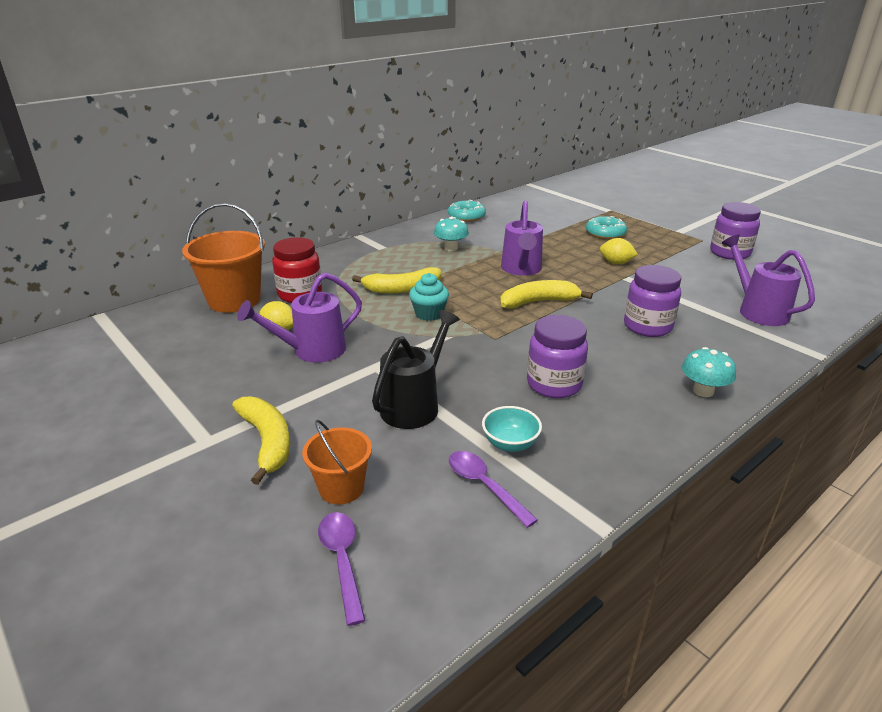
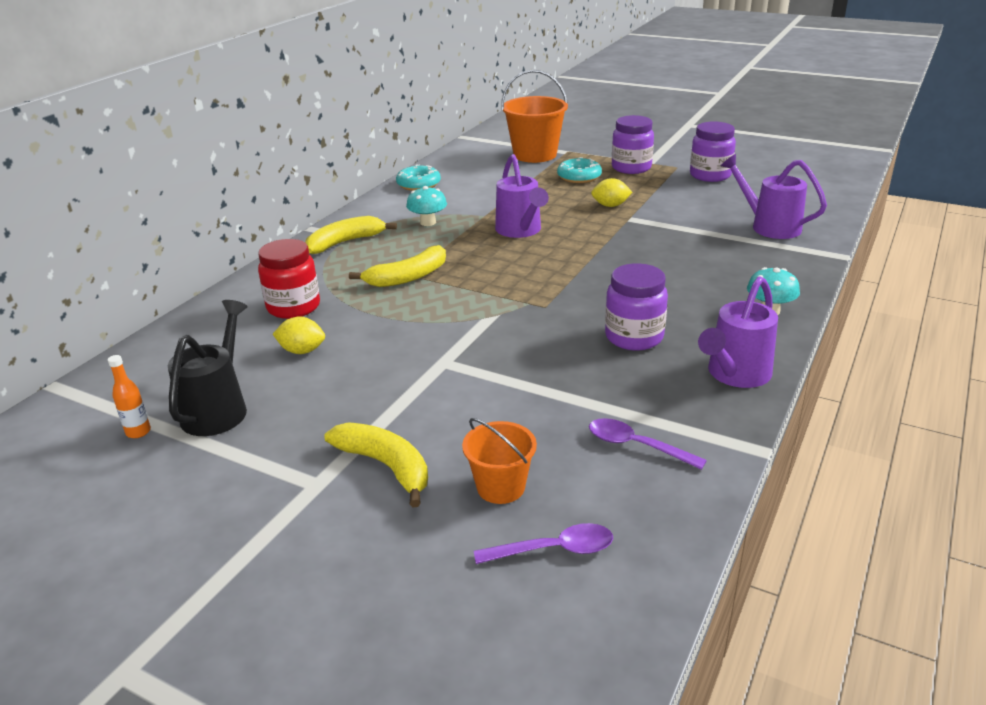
camera: 20 degrees left, 0 degrees up
orange bucket [182,203,265,313] -> orange bucket moved to [501,70,568,163]
purple watering can [237,272,362,362] -> purple watering can moved to [698,276,778,388]
purple spoon [318,512,366,626] -> purple spoon turned 120 degrees clockwise [474,523,613,564]
black watering can [372,310,460,429] -> black watering can moved to [168,300,248,436]
turquoise cupcake [409,273,449,321] -> none
turquoise bowl [482,406,542,452] -> none
yellow banana [500,280,593,309] -> yellow banana moved to [305,216,397,254]
purple jar [624,265,681,337] -> purple jar moved to [612,115,654,174]
none -> orange bottle [108,355,151,438]

